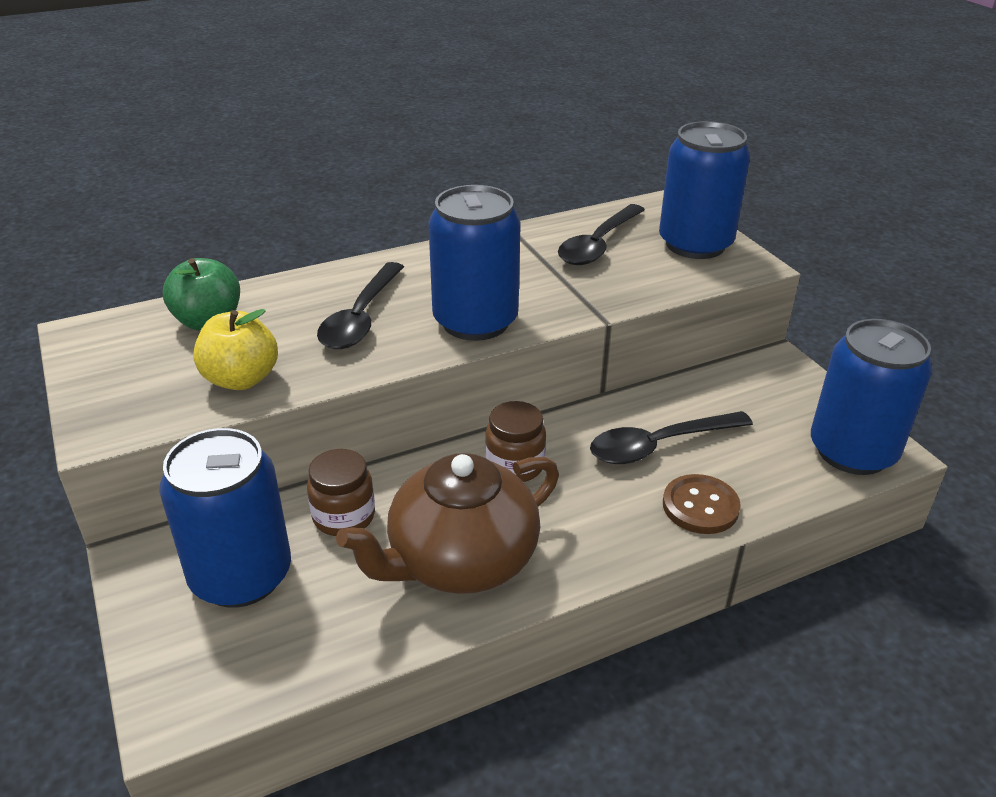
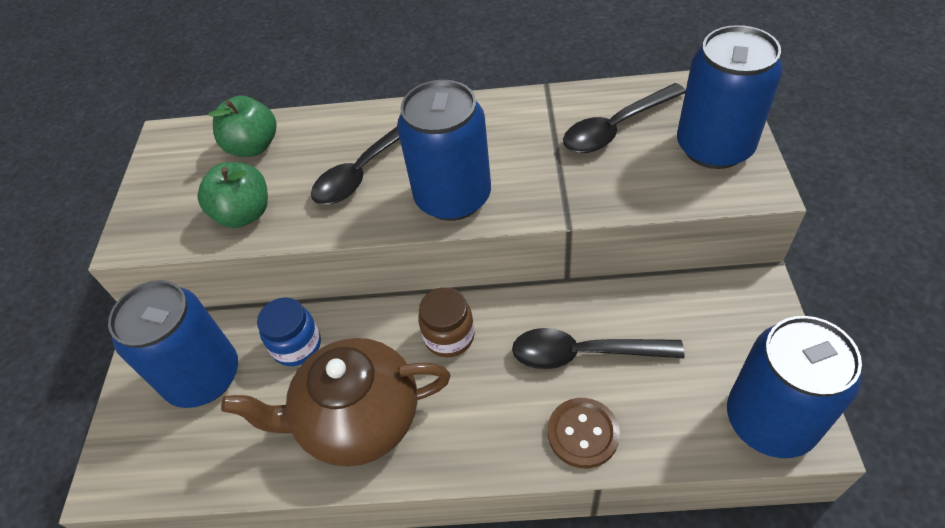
camera: 30 degrees right, 15 degrees up
yellow apple [193,309,278,390] -> green apple [198,162,268,228]
brown jar [307,449,375,536] -> blue jar [257,297,321,366]

